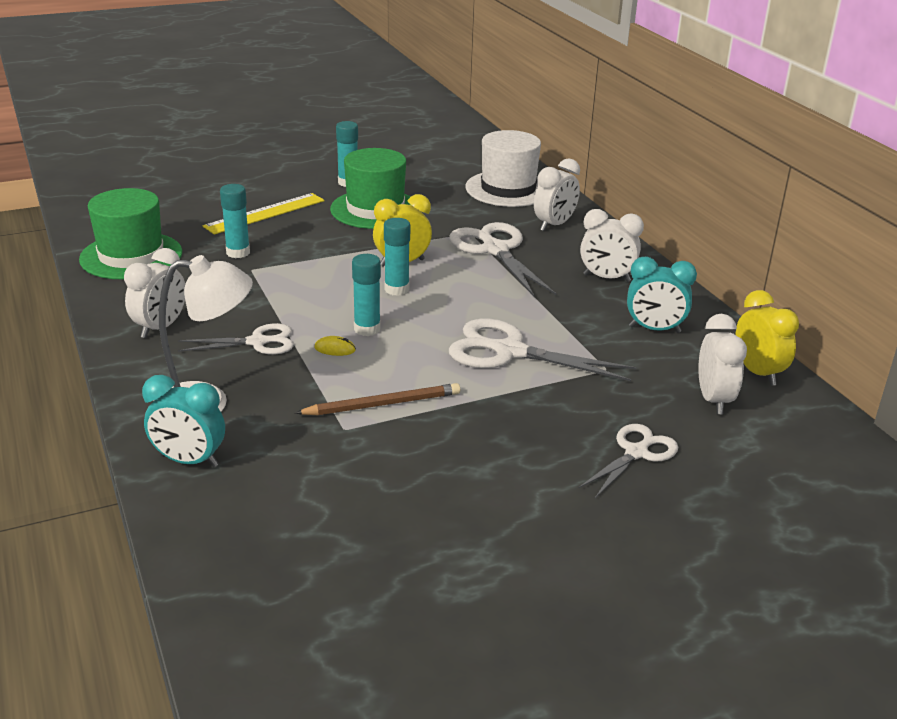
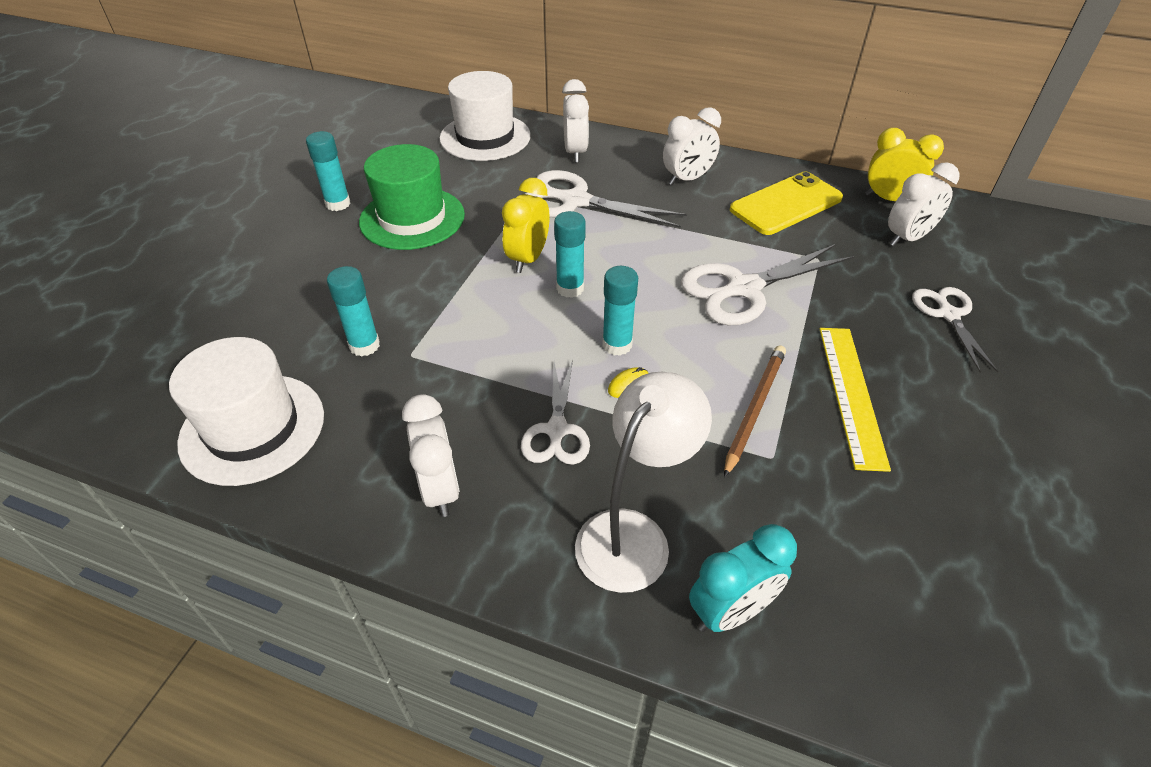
camera: 45 degrees left, 15 degrees up
green hat [79,188,182,279] -> white hat [169,337,324,486]
white scissors [178,323,294,355] -> white scissors turned 150 degrees clockwise [521,360,590,465]
yellow ruler [203,193,325,235] -> yellow ruler moved to [820,328,891,472]
turquoise clock [627,257,697,333] -> yellow phone [730,172,843,235]
white clock [698,314,747,414] -> white clock turned 105 degrees clockwise [888,162,960,246]

